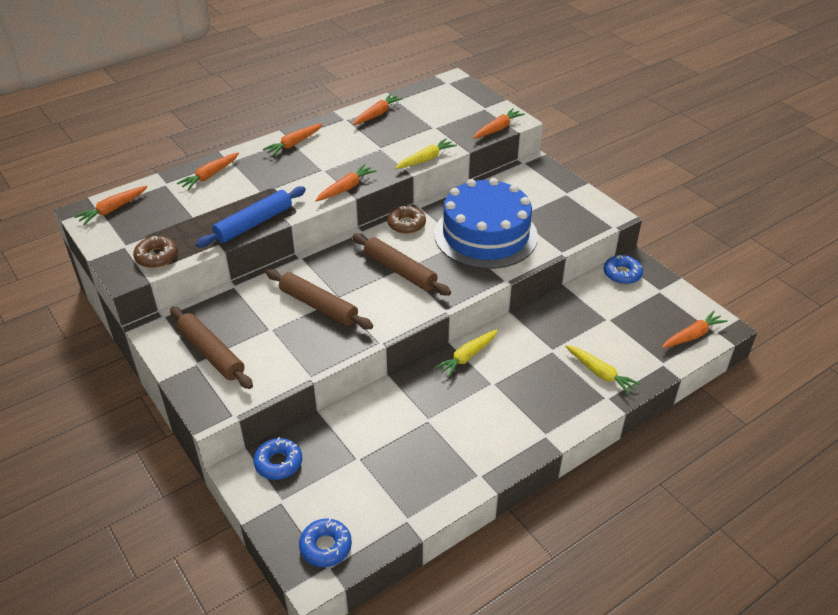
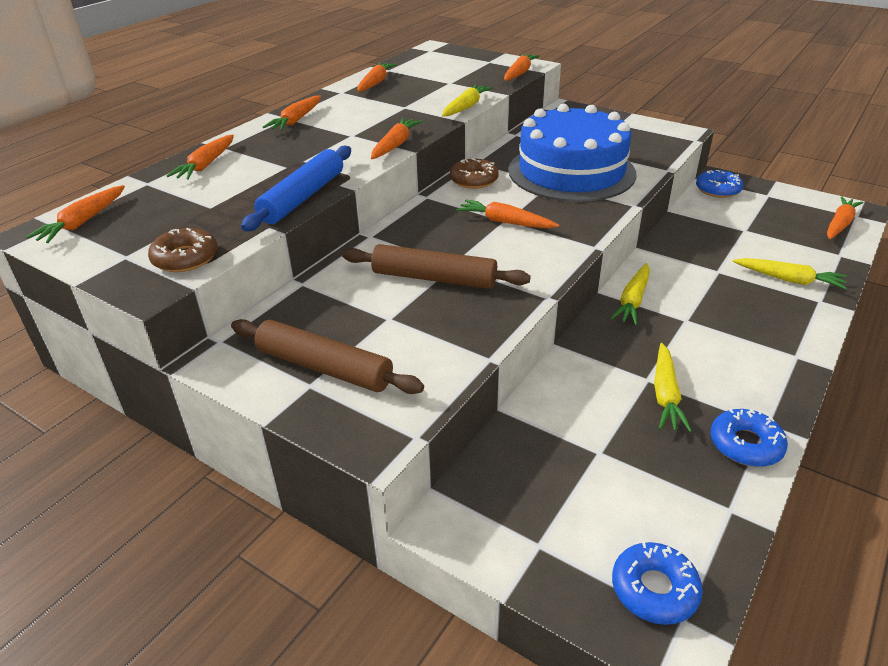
camera: 20 degrees left, 5 degrees down
blue donut [253,437,302,480] -> blue donut moved to [710,408,788,467]
brown rolling pin [352,234,451,296] -> orange carrot [456,199,559,228]
none -> yellow carrot [654,343,692,432]

